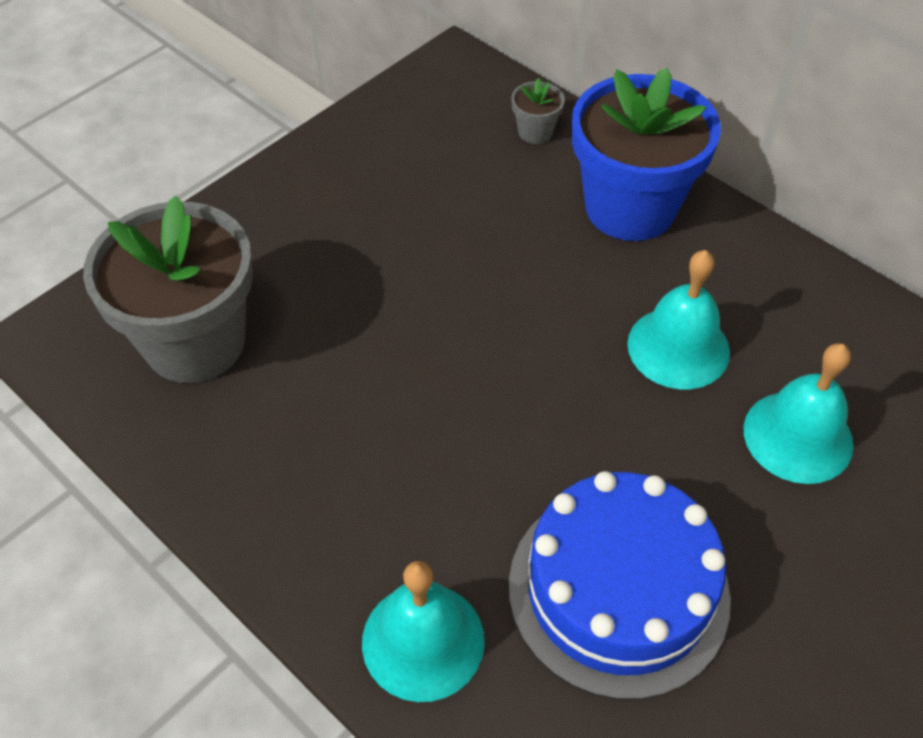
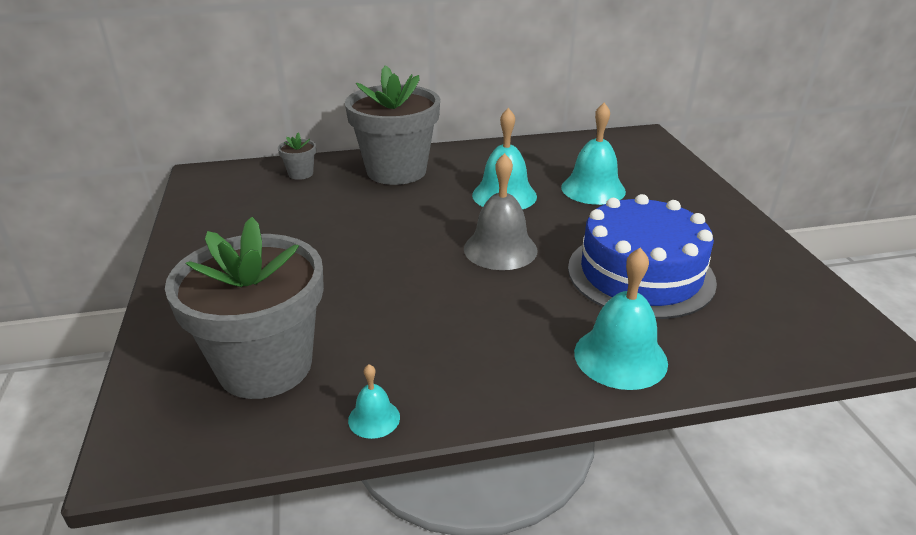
camera: 55 degrees left, 20 degrees down
blue flower pot [572,68,721,241] -> grey flower pot [345,65,440,185]
none -> turquoise bell [348,364,400,439]
none -> grey bell [464,153,538,270]

